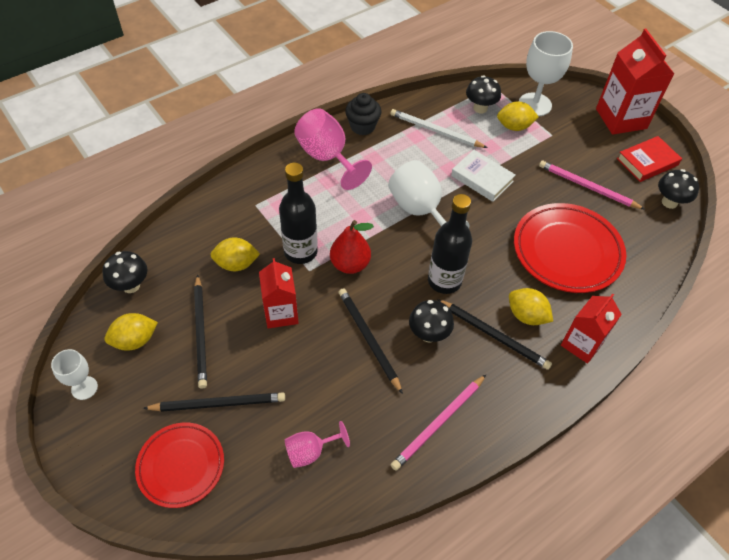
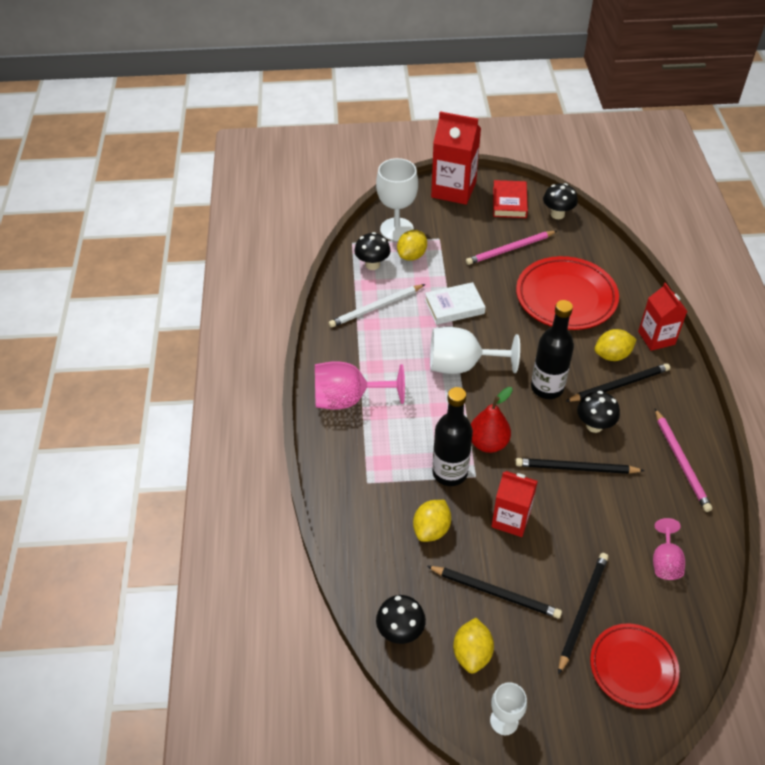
camera: 55 degrees left, 5 degrees down
black cupcake [345,93,382,135] -> none

